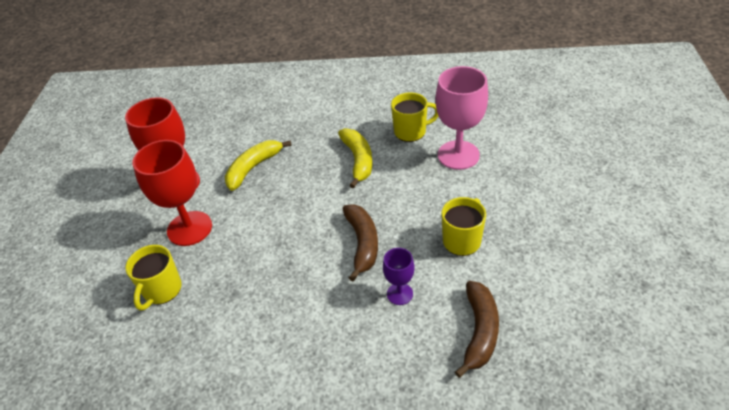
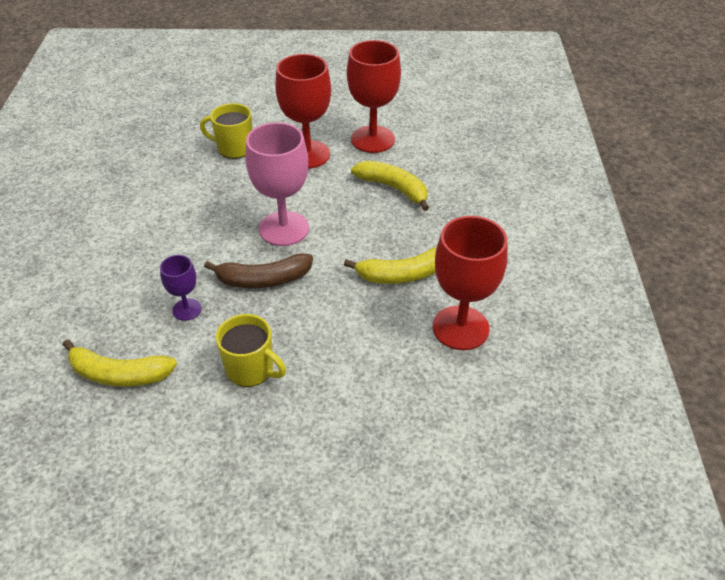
camera: 85 degrees right, 0 degrees up
yellow mug [391,92,438,142] -> red goblet [433,216,508,350]
pink goblet [435,66,488,170] -> pink goblet moved to [246,122,309,246]
brown banana [455,281,499,378] -> yellow banana [63,339,177,387]

